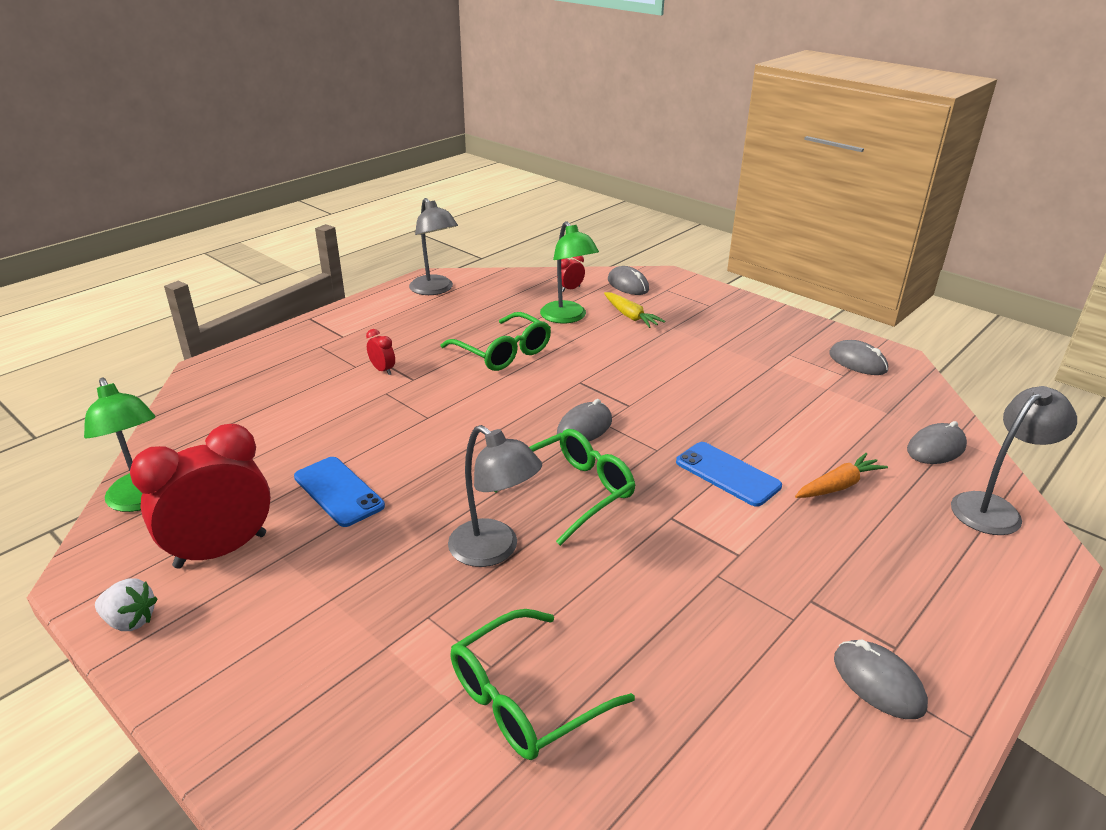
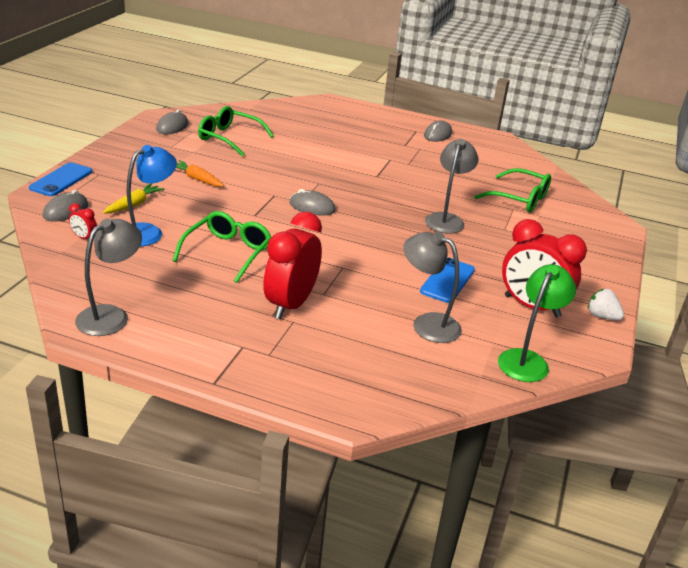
camera: 115 degrees left, 0 degrees up
white strawberry [95,578,157,631] -> white strawberry turned 45 degrees counterclockwise [588,289,624,320]
red clock [366,329,395,375] -> red clock [263,212,322,319], size x2.42
green glasses [494,429,635,546] -> green glasses moved to [198,106,274,156]
green lamp [540,221,599,323] -> blue lamp [127,145,177,246]
blue phone [676,442,782,507] -> blue phone moved to [29,163,92,196]
orange carrot [795,453,888,498] -> orange carrot moved to [176,160,224,187]
grey mouse [907,421,967,464] -> none
grey lamp [951,386,1077,535] -> grey lamp moved to [403,232,462,343]

